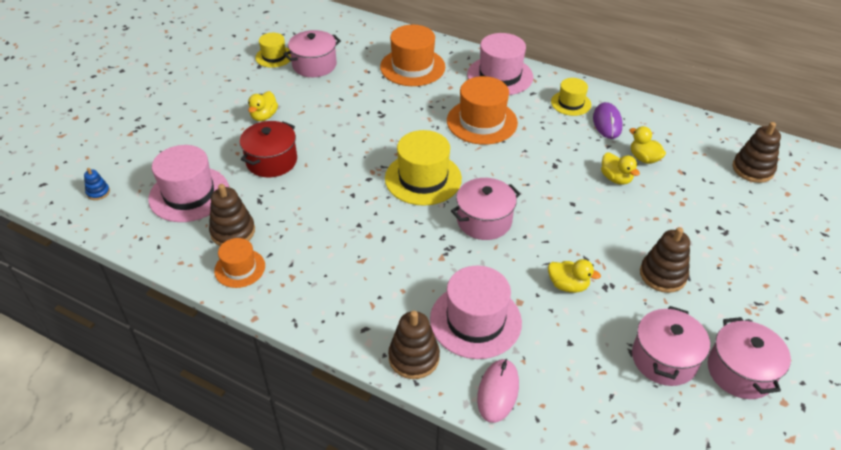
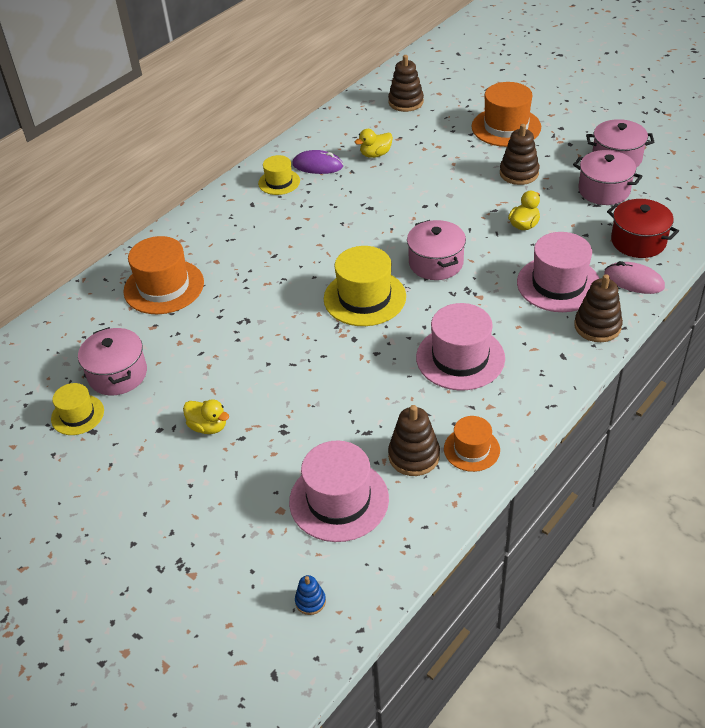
camera: 75 degrees left, 0 degrees up
red pot [240,121,297,177] -> red pot moved to [607,199,679,258]
orange hat [447,76,518,145] -> orange hat moved to [472,82,541,147]
pink hat [467,33,533,95] -> pink hat moved to [416,303,505,390]
yellow duck [601,153,640,185] -> none

